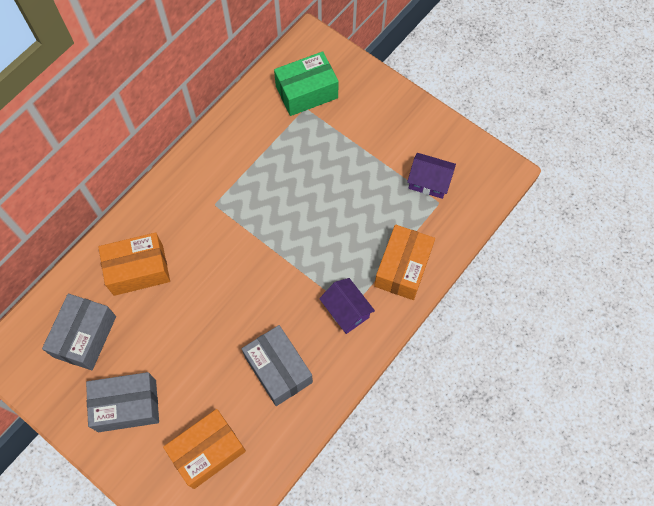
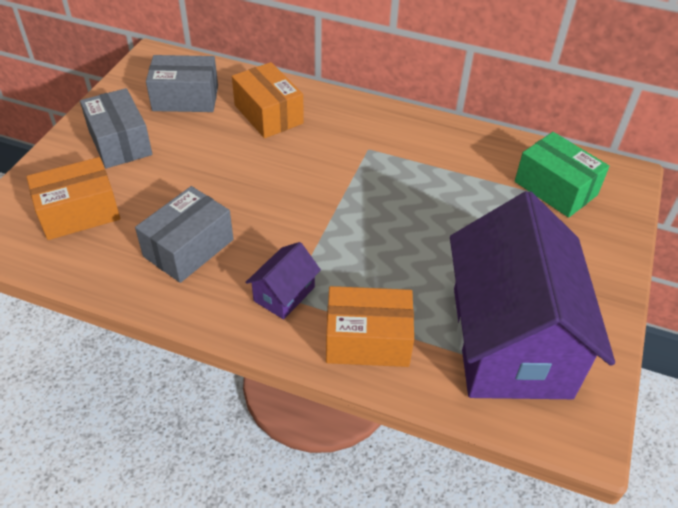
camera: 70 degrees right, 20 degrees down
orange box [163,409,246,489] -> orange box turned 60 degrees counterclockwise [27,157,120,240]
purple house [407,153,456,199] -> purple house [450,191,615,399], size x2.49

